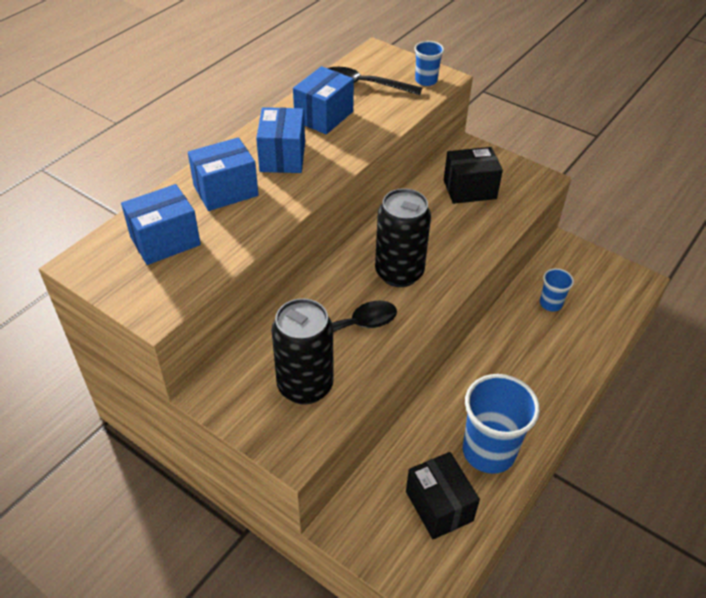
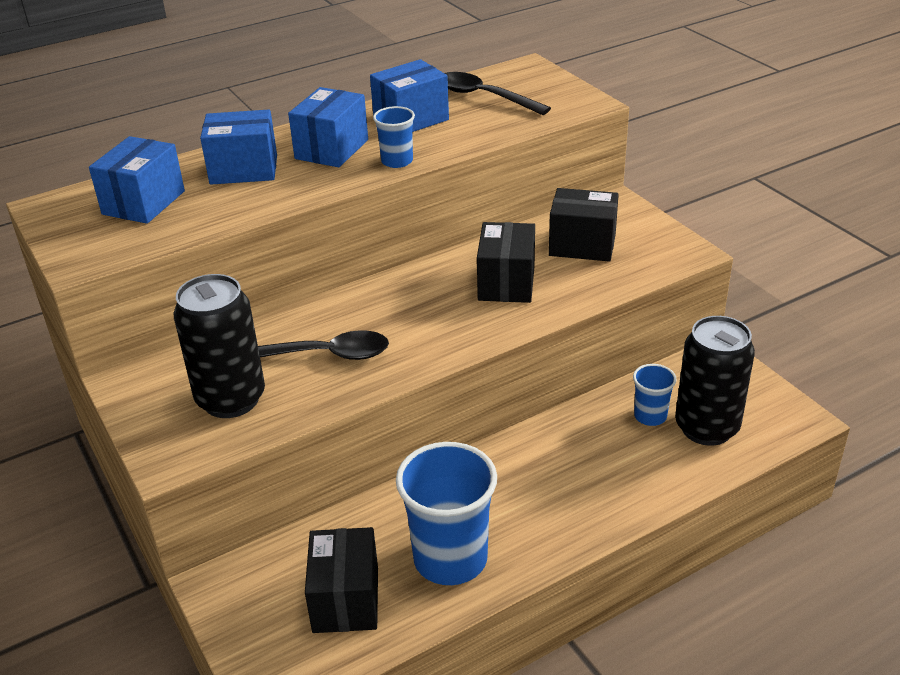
camera: 25 degrees right, 10 degrees down
blue box [121,184,201,265] -> blue box turned 60 degrees counterclockwise [89,136,185,224]
black can [375,188,431,287] -> black can moved to [675,316,755,446]
blue cup [414,41,444,86] -> blue cup moved to [373,106,415,168]
none -> black box [477,222,535,303]

